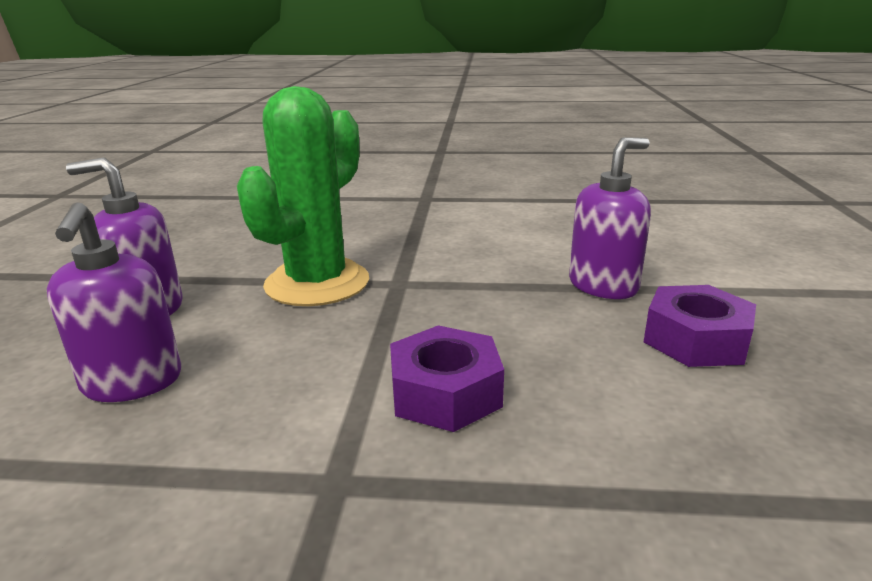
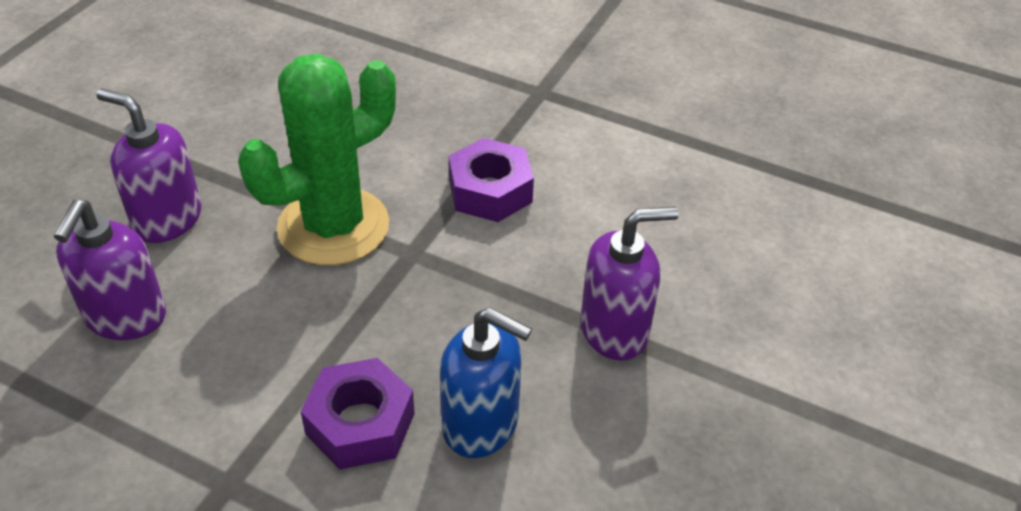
camera: 20 degrees right, 20 degrees up
purple nut [644,285,756,367] -> purple nut moved to [449,138,534,222]
none -> blue soap dispenser [440,307,532,458]

